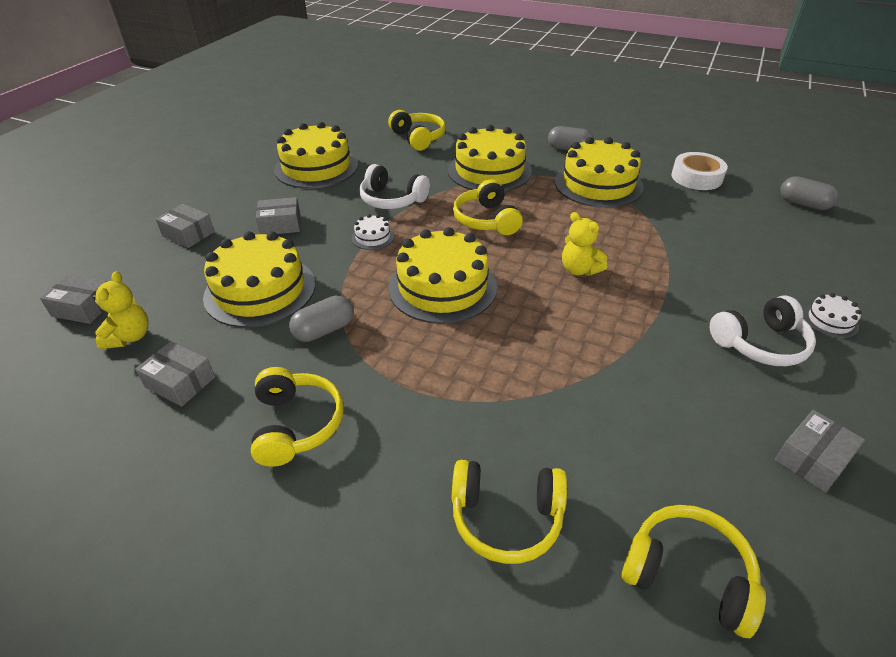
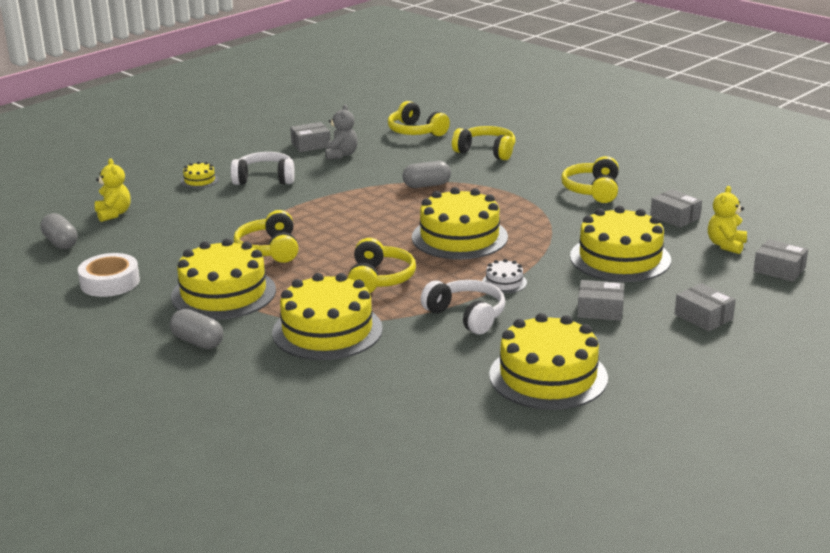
camera: 160 degrees left, 15 degrees down
grey capsule [289,296,354,342] -> grey capsule moved to [402,161,451,188]
yellow headphones [388,110,446,151] -> yellow headphones moved to [234,210,298,263]
yellow teddy bear [562,212,608,276] -> yellow teddy bear moved to [95,158,130,222]
white cake [803,293,862,339] -> yellow cake [181,161,219,189]
none -> grey teddy bear [325,104,358,159]

